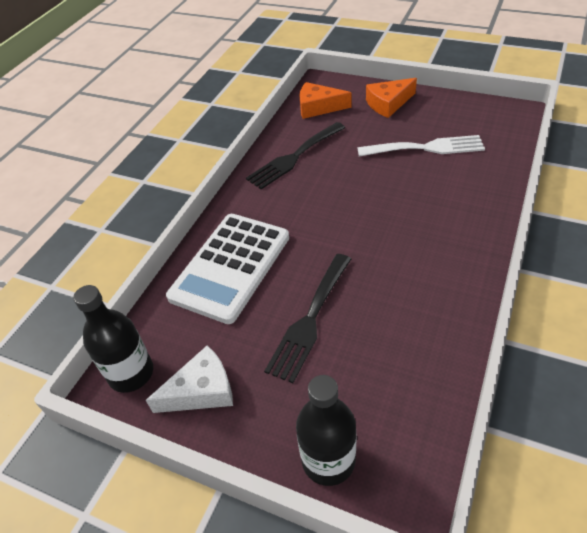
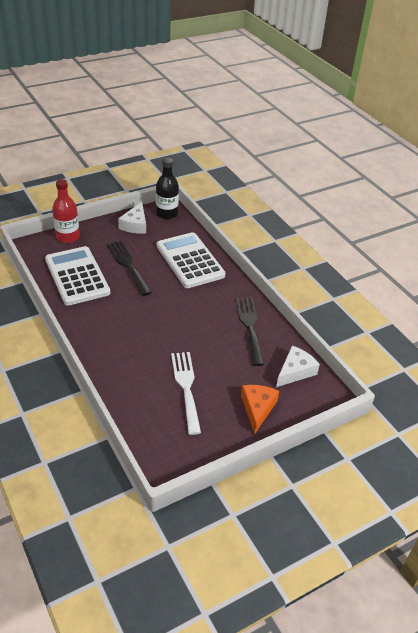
camera: 120 degrees right, 5 degrees down
black bottle [296,375,356,486] -> red bottle [52,179,80,243]
orange cheese [299,82,351,119] -> white cheese [276,345,320,387]
white fork [357,135,485,157] -> white fork turned 135 degrees clockwise [171,352,201,435]
none -> white calculator [45,246,110,306]

